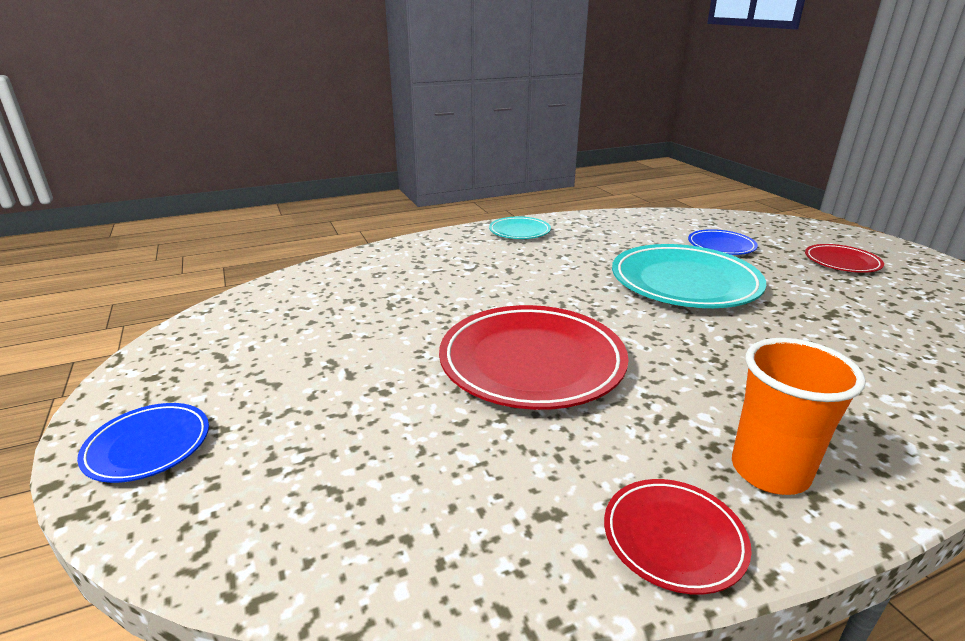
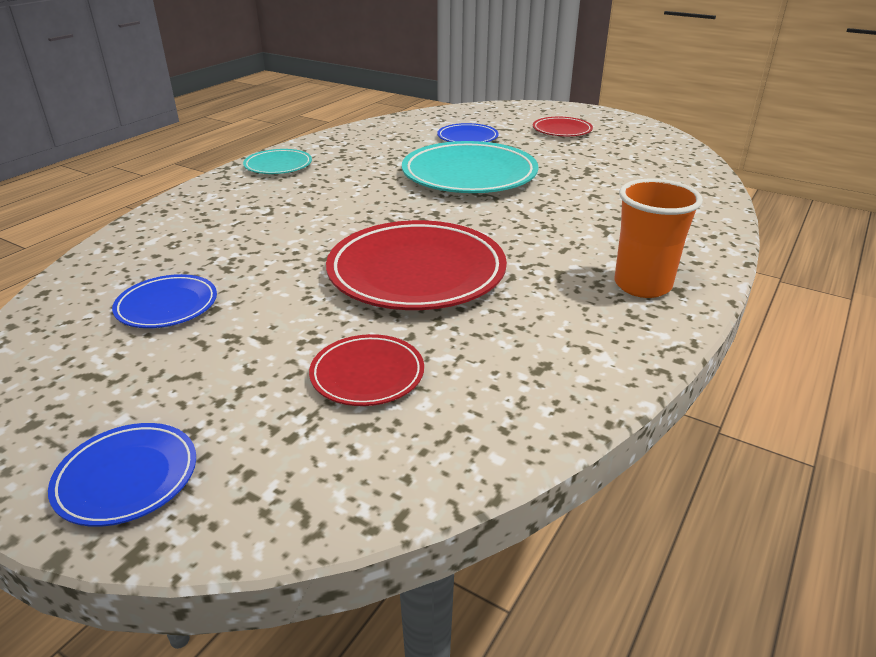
camera: 35 degrees left, 5 degrees up
red plate [604,479,752,595] -> red plate moved to [309,334,424,406]
none -> blue plate [112,274,217,328]

